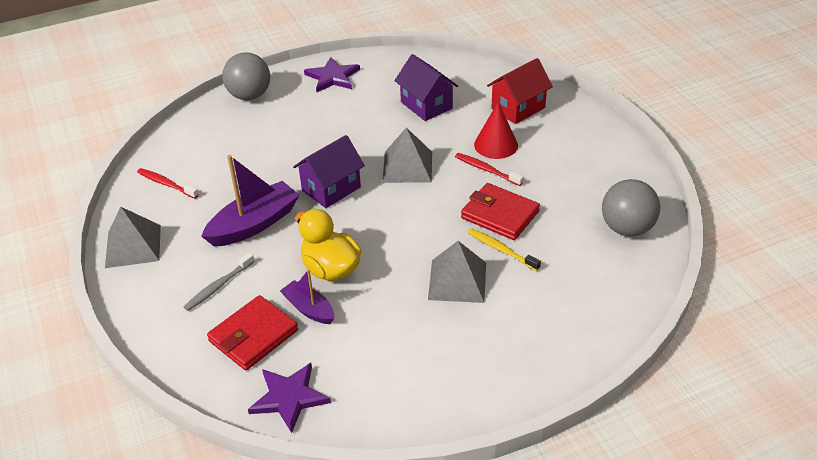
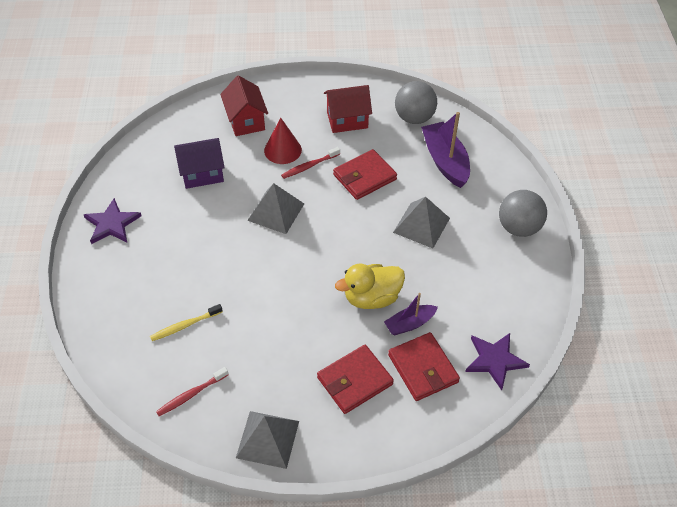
camera: 70 degrees left, 10 degrees up
grey toothbrush [184,253,255,311] -> red wallet [317,345,394,414]
purple boat [201,155,300,247] -> purple boat moved to [421,112,470,188]
grey ball [222,52,270,100] -> grey ball moved to [499,190,547,237]
purple house [293,135,365,208] -> none
yellow toothbrush [468,228,541,271] -> yellow toothbrush moved to [150,304,223,341]
none -> red house [324,85,372,133]

